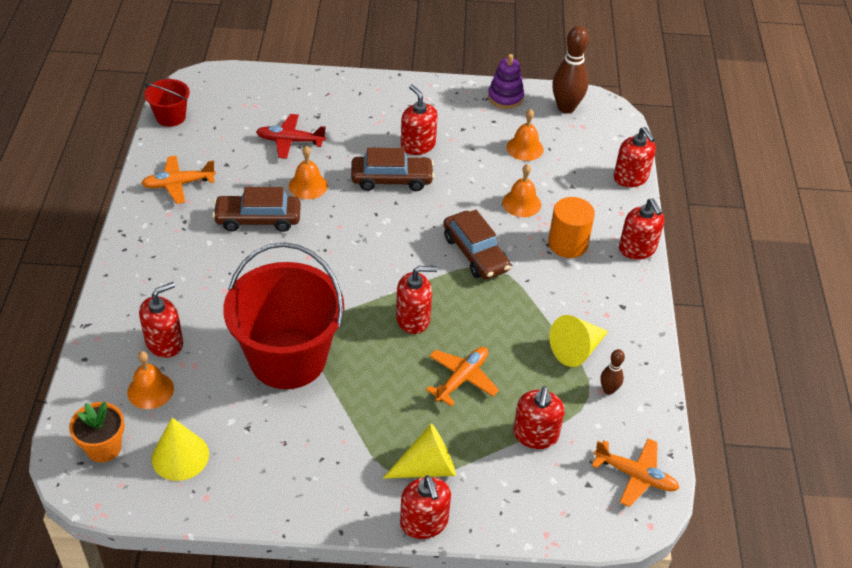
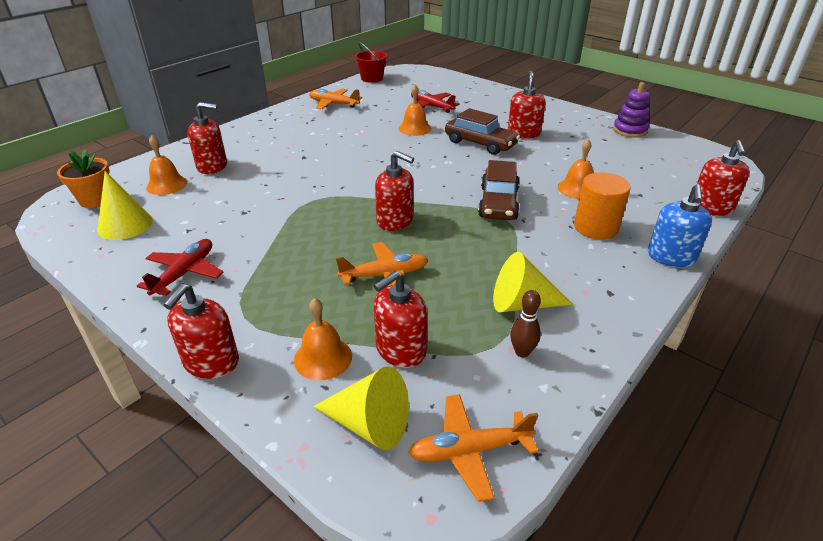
camera: 40 degrees right, 10 degrees down
brown car [212,187,301,232] -> none
red bucket [223,242,344,389] -> none
yellow cone [383,424,456,479] -> yellow cone moved to [313,366,409,450]
orange bell [507,109,544,161] -> orange bell moved to [294,298,352,380]
brown bowling pin [552,26,589,114] -> none
orange plane [592,438,679,507] -> orange plane turned 105 degrees clockwise [408,394,538,502]
red soap dispenser [619,198,664,260] -> blue soap dispenser [648,185,712,267]
none -> red plane [137,239,223,296]

